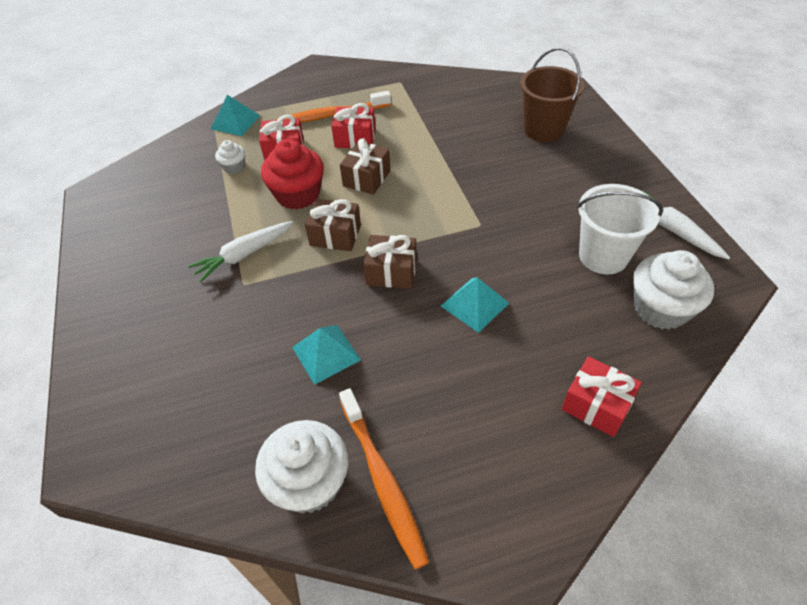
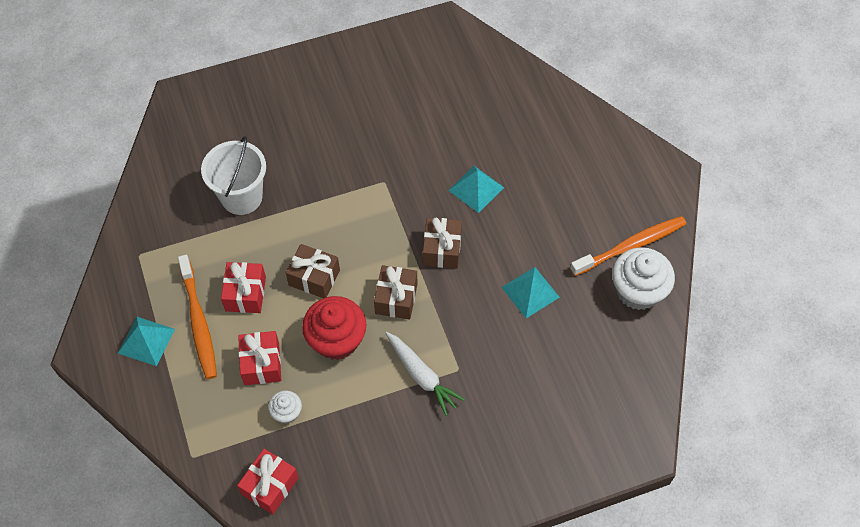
camera: 95 degrees left, 10 degrees up
turquoise pyramid [211,95,260,136] -> turquoise pyramid moved to [118,317,175,366]
brown bucket [520,47,585,142] -> none
red gift [562,356,642,437] -> red gift moved to [237,449,299,514]
white bucket [577,184,663,274] -> white bucket moved to [201,136,266,215]
white cupcake [633,250,715,330] -> none
white carrot [642,191,730,259] -> none

